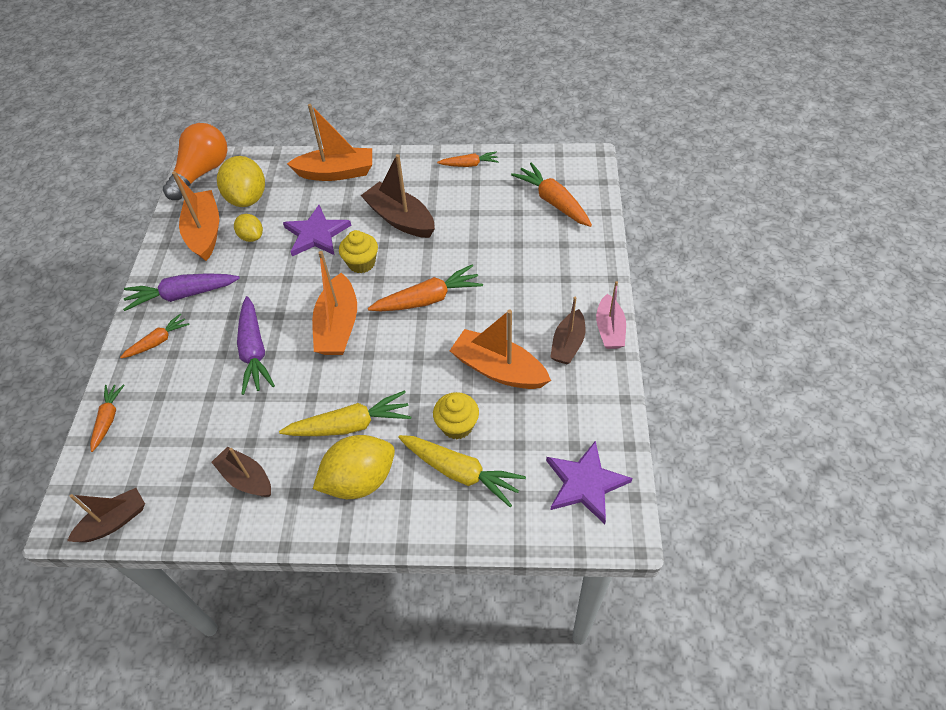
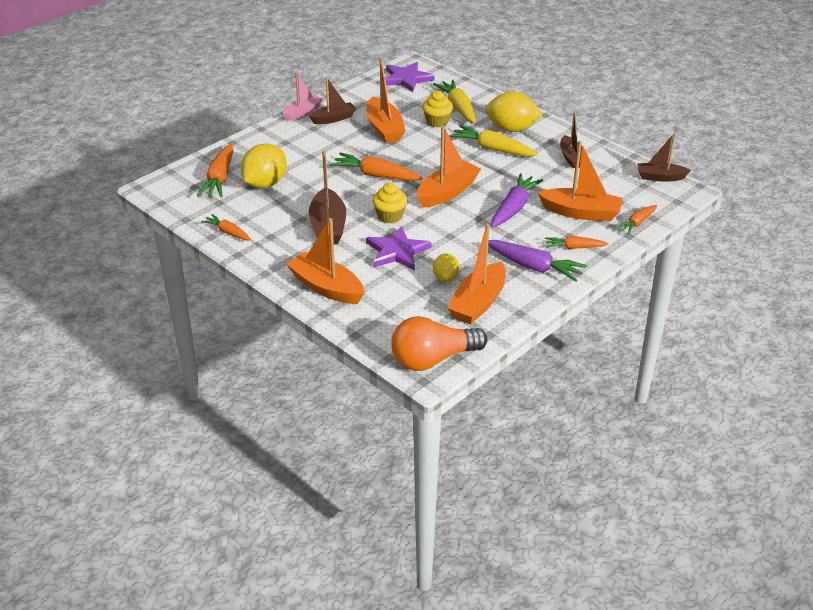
camera: 140 degrees left, 15 degrees down
yellow lemon [217,156,265,207] -> yellow lemon moved to [241,144,287,188]
none -> orange boat [537,141,623,222]

